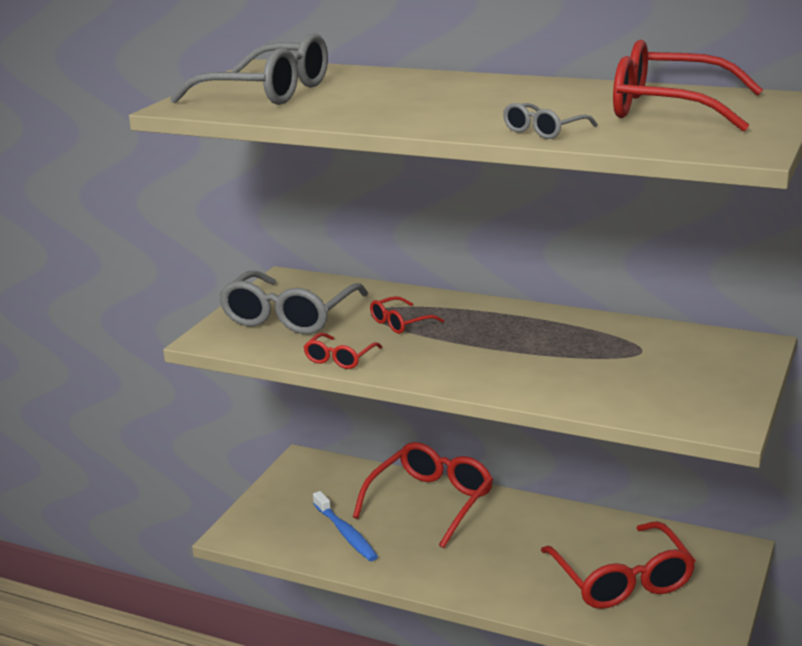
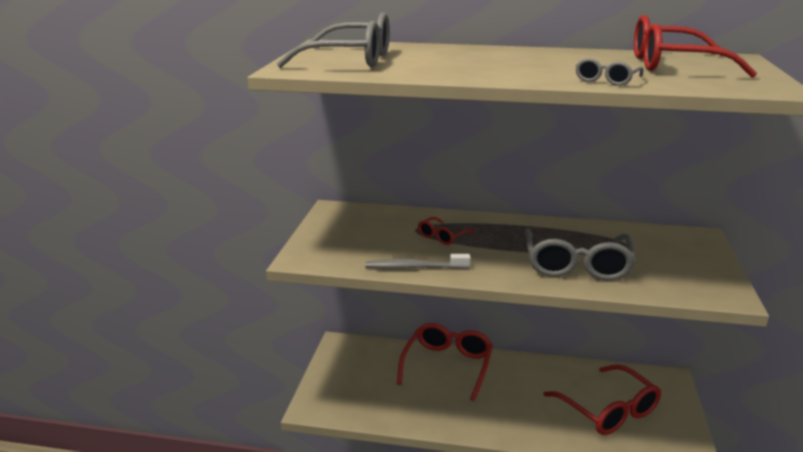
camera: 15 degrees left, 0 degrees up
grey glasses [219,271,368,334] -> grey glasses moved to [525,228,636,281]
red glasses [304,333,382,369] -> grey toothbrush [365,254,471,269]
blue toothbrush [313,491,378,561] -> none

